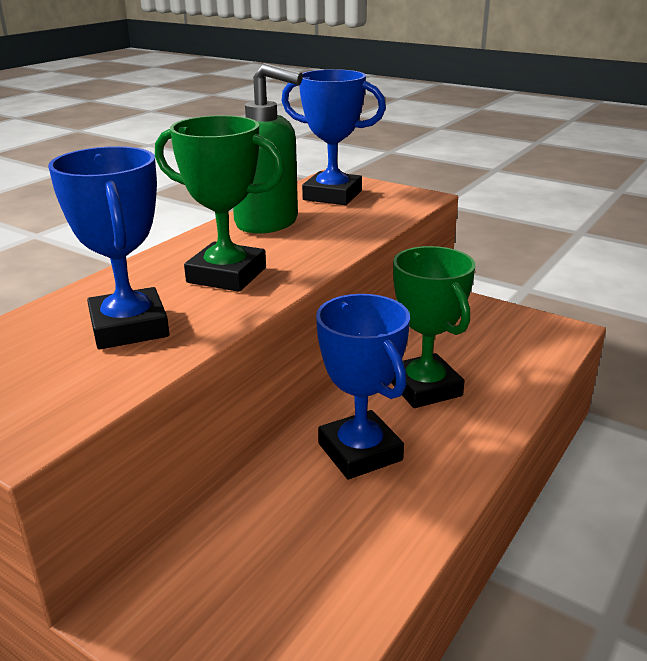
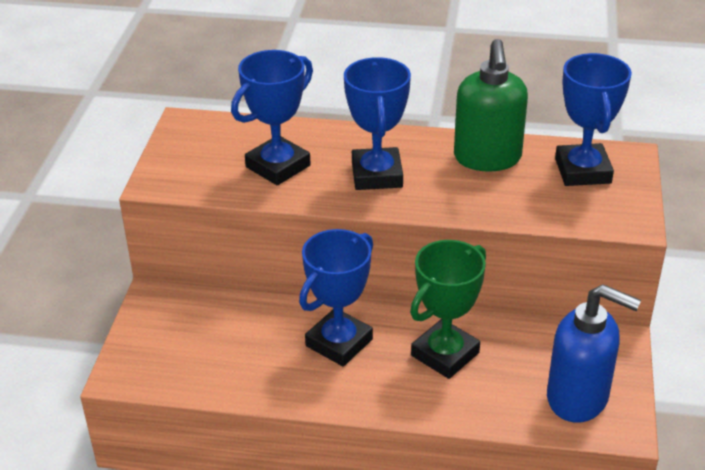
camera: 65 degrees right, 10 degrees up
green trophy [155,115,285,292] -> blue trophy [344,57,411,190]
none -> blue soap dispenser [547,284,641,423]

